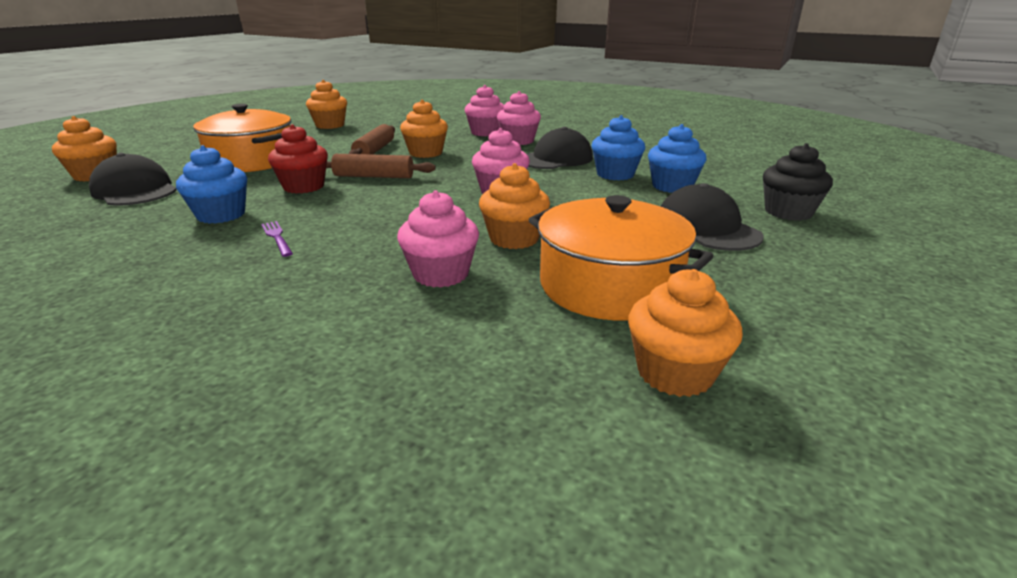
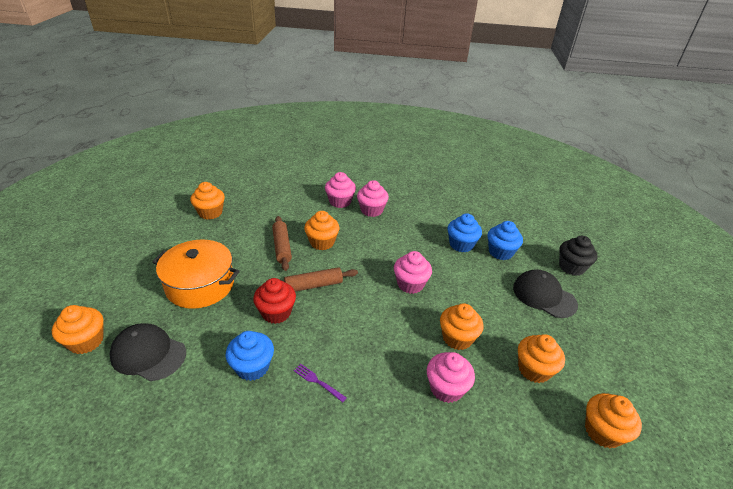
camera: 25 degrees left, 10 degrees up
black cap [527,127,593,169] -> none
orange pot [529,195,714,320] -> orange cupcake [518,334,565,383]

